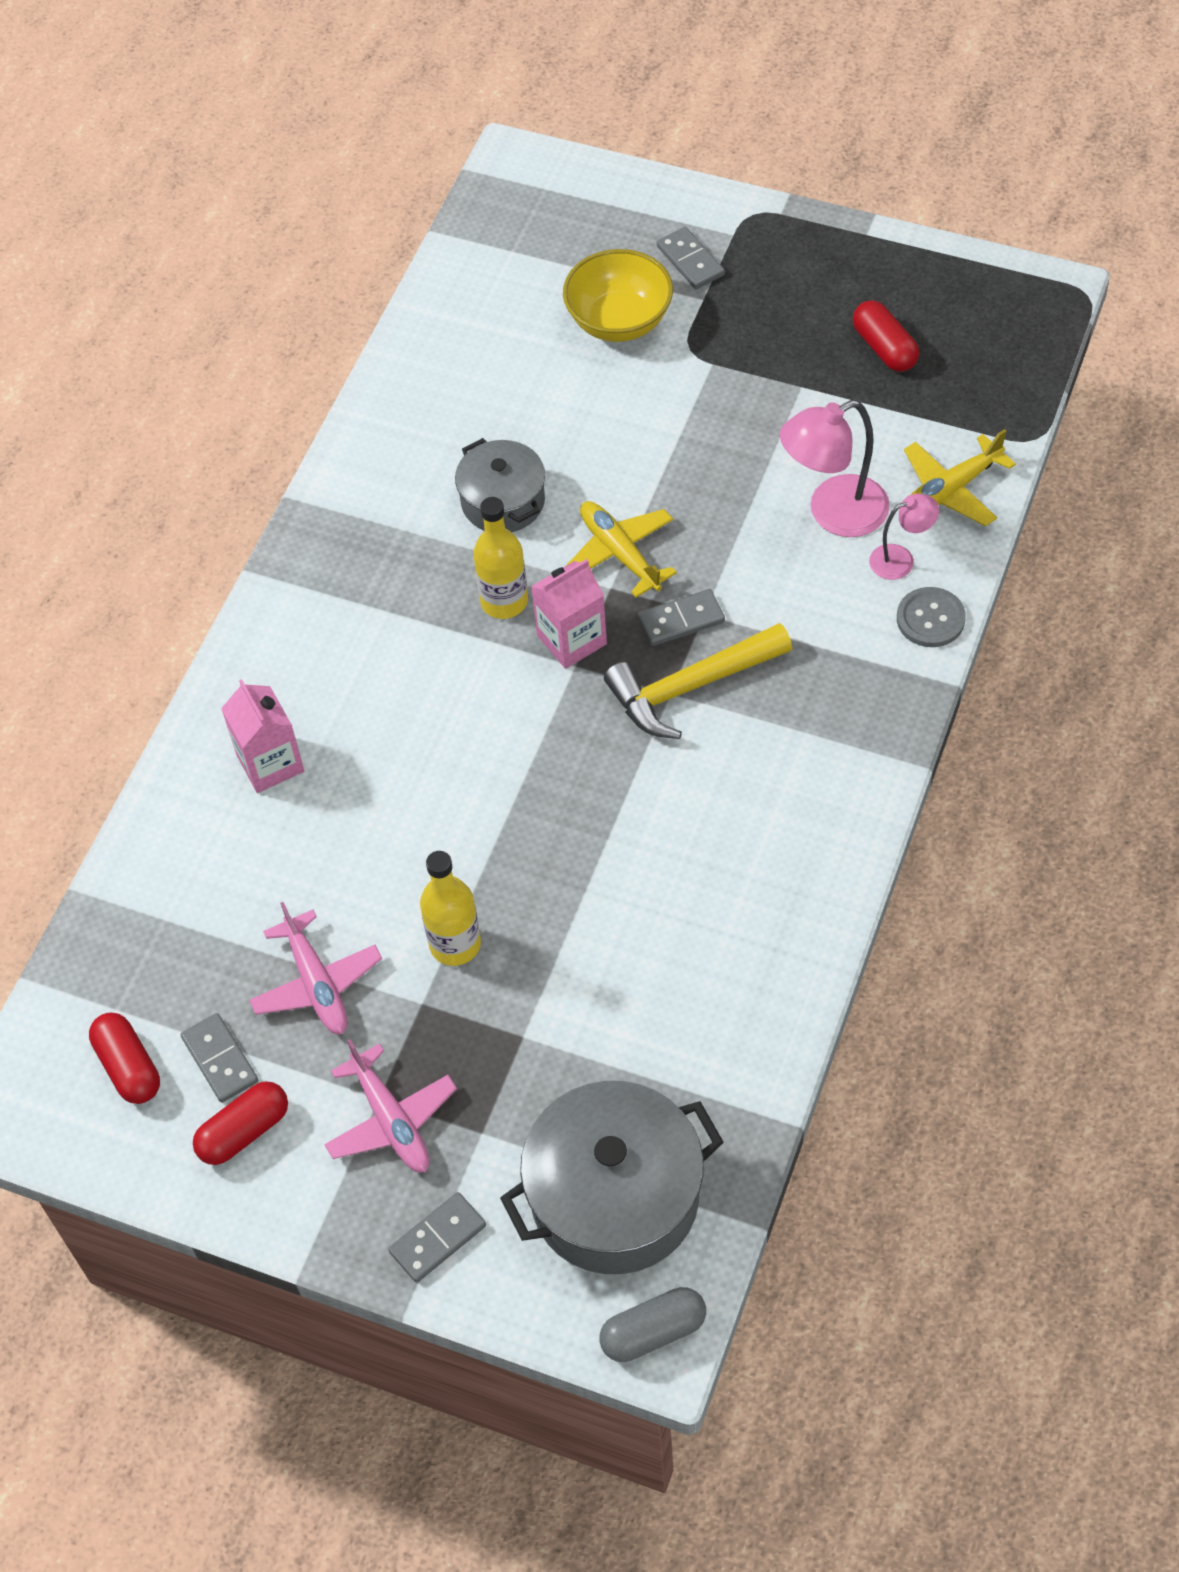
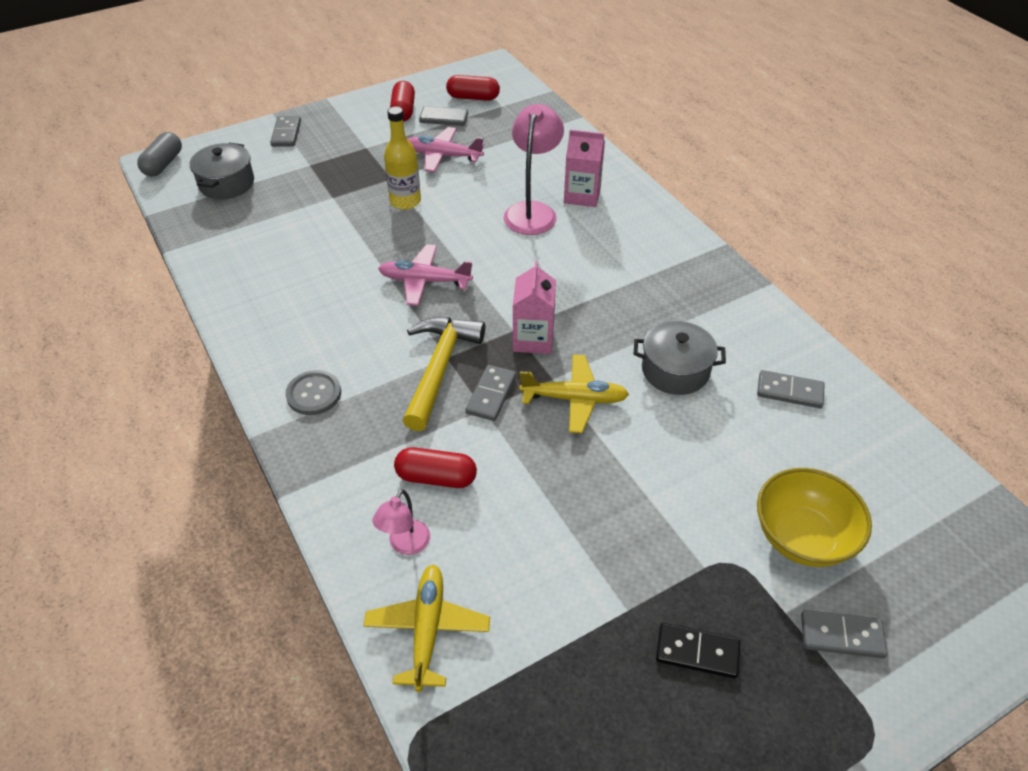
camera: 125 degrees right, 10 degrees down
pink plane [324,1039,457,1173] -> pink plane moved to [378,244,473,306]
yellow bottle [473,497,528,619] -> none
grey pot [500,1081,724,1274] -> grey pot [190,143,254,199], size x0.59
pink lamp [780,400,890,537] -> pink lamp moved to [504,104,564,235]
red capsule [853,300,919,372] -> red capsule moved to [394,447,477,488]
grey button [897,587,966,647] -> grey button moved to [286,370,341,415]
none -> black domino [656,623,740,678]
none -> grey domino [757,370,825,408]

